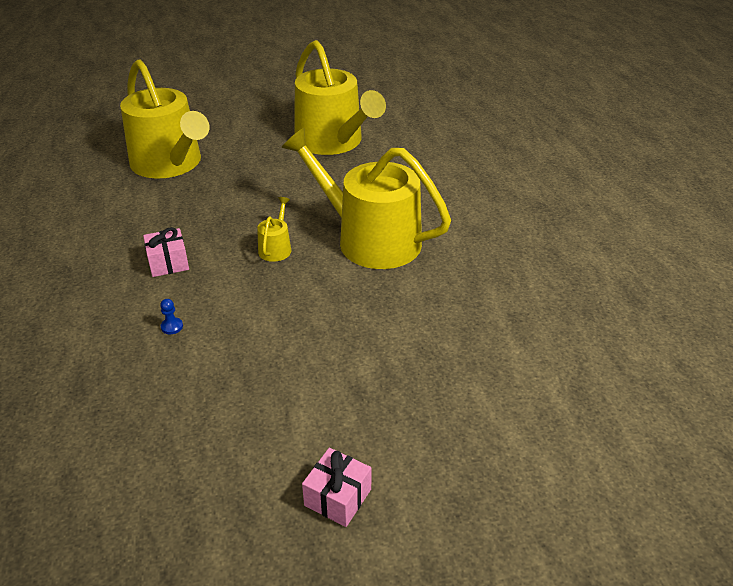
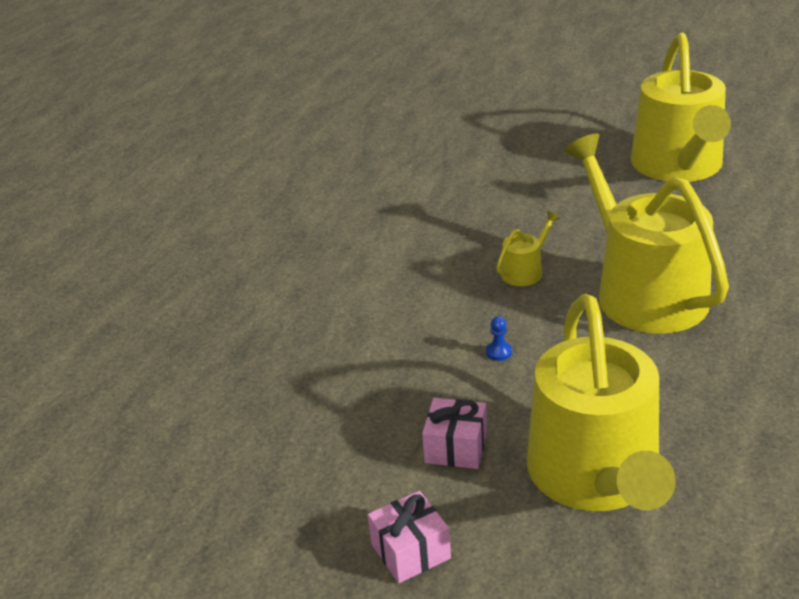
camera: 35 degrees right, 5 degrees down
yellow watering can [120,59,210,179] -> yellow watering can moved to [527,294,676,511]
pink gift [143,227,189,277] -> pink gift moved to [422,398,487,469]
blue pawn [160,299,183,334] -> blue pawn moved to [486,316,512,361]

